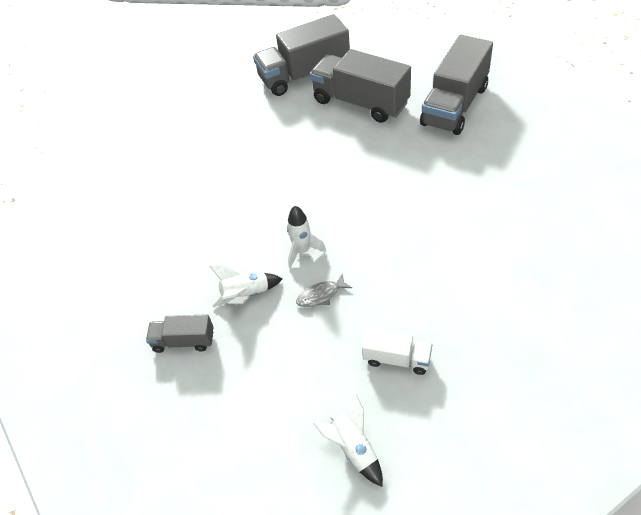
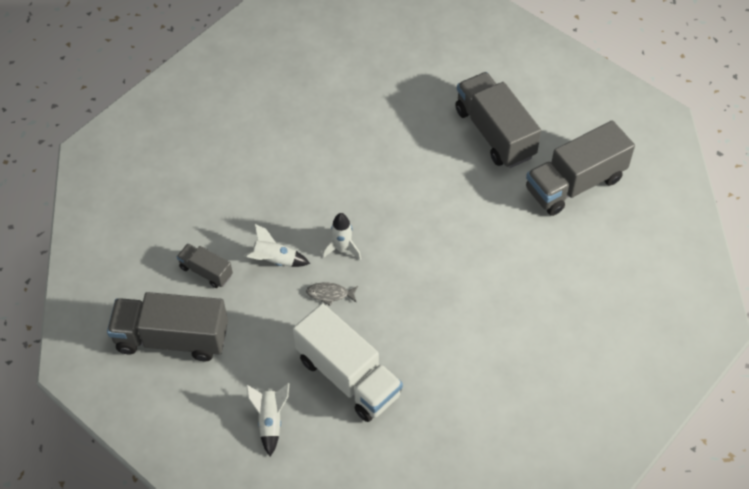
camera: 25 degrees right, 5 degrees up
grey truck [253,14,350,96] -> grey truck moved to [107,292,228,361]
white truck [362,327,432,375] -> white truck [293,303,403,422], size x1.97

